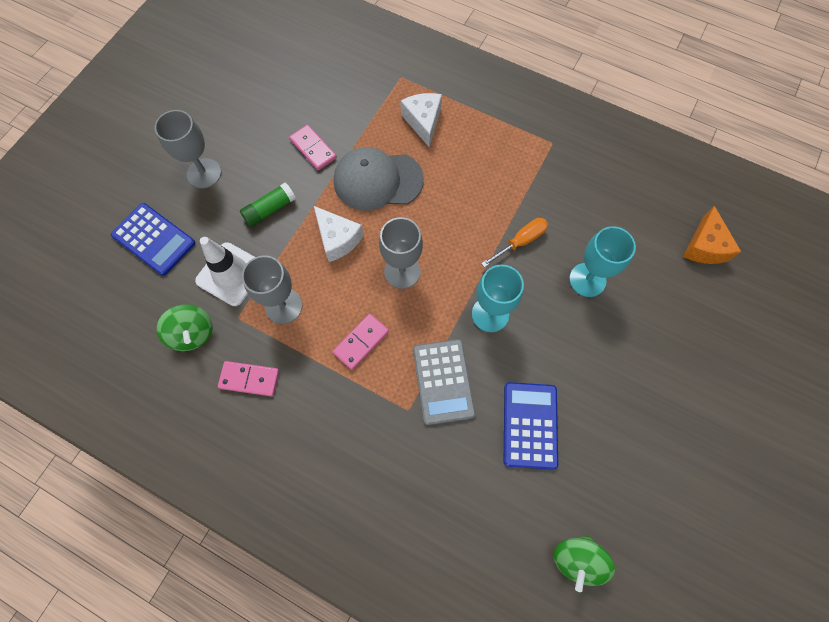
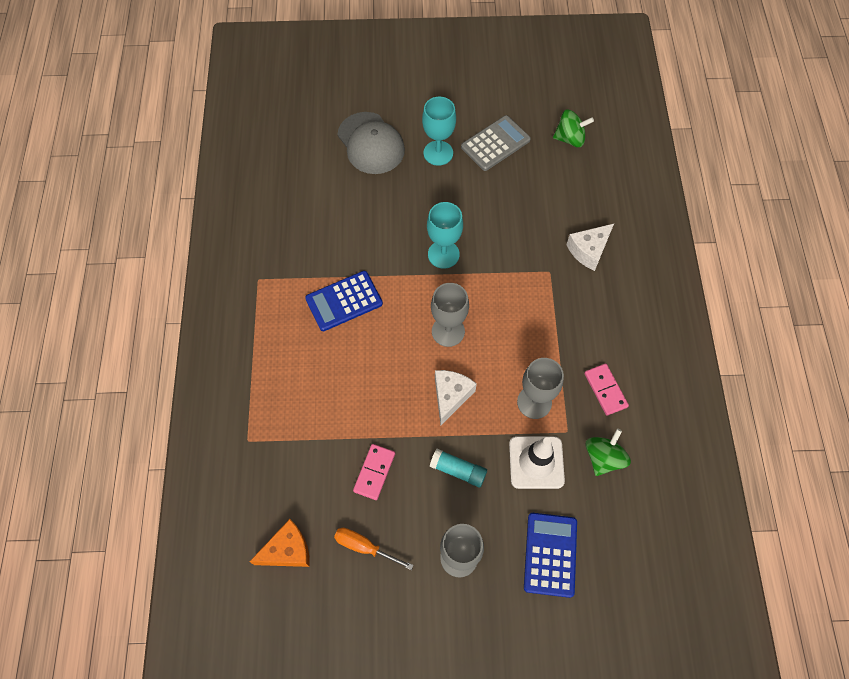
camera: 120 degrees left, 5 degrees down
green glue stick [240,183,296,227] -> turquoise glue stick [430,449,487,487]
pink domino [332,314,389,370] -> none
grey cap [334,147,424,211] -> grey cap moved to [338,112,405,174]
white cheese [400,93,442,147] -> white cheese moved to [566,224,614,271]
grey calculator [413,339,475,425] -> grey calculator moved to [461,115,531,171]
orange screwdriver [481,218,548,268] -> orange screwdriver moved to [334,528,414,570]
blue calculator [504,382,558,470] -> blue calculator moved to [305,271,383,331]
turquoise goblet [569,226,636,297] -> turquoise goblet moved to [422,97,456,166]
orange cheese [683,206,741,264] -> orange cheese moved to [249,519,310,567]

